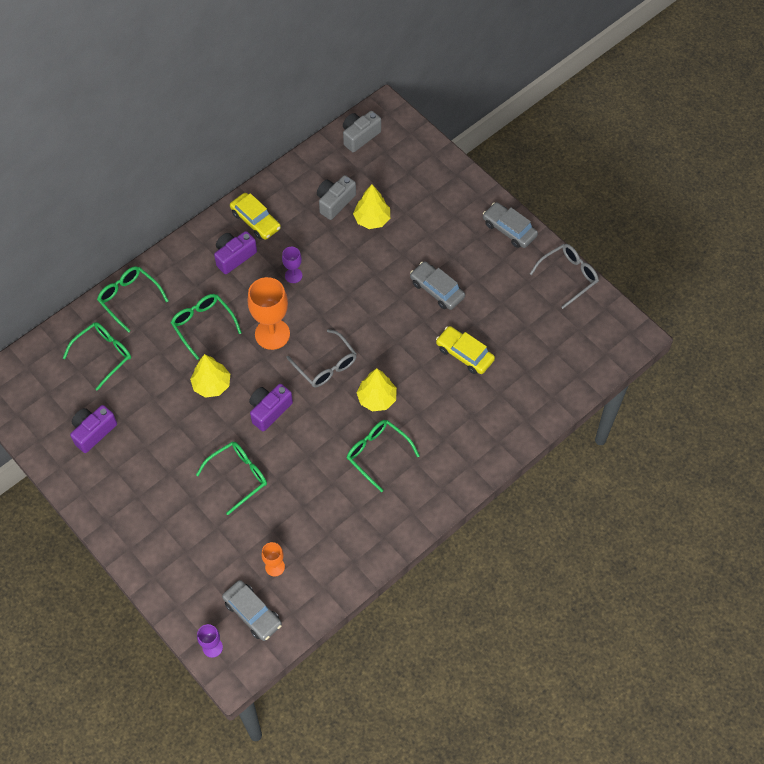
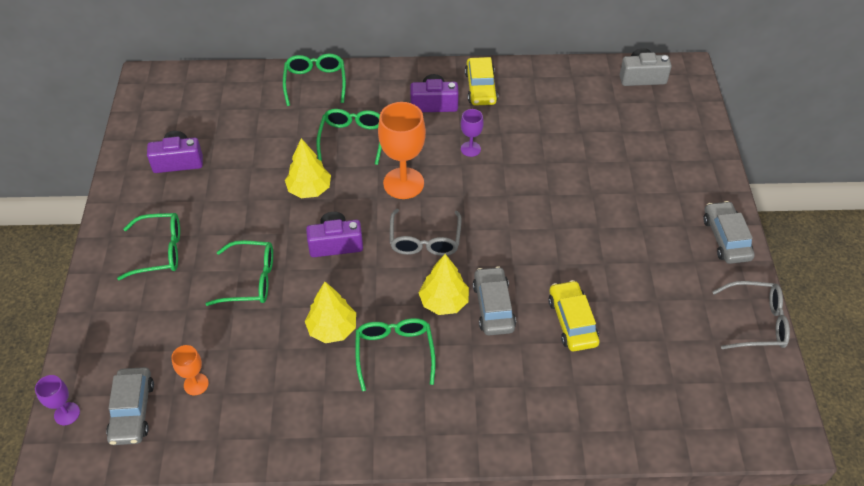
camera: 40 degrees right, 10 degrees down
green glasses [63,322,131,391] -> green glasses moved to [117,213,180,280]
grey camera [317,175,356,220] -> none
yellow tree [353,184,390,229] -> yellow tree moved to [305,282,356,343]
grey car [410,262,465,310] -> grey car moved to [473,266,516,335]

